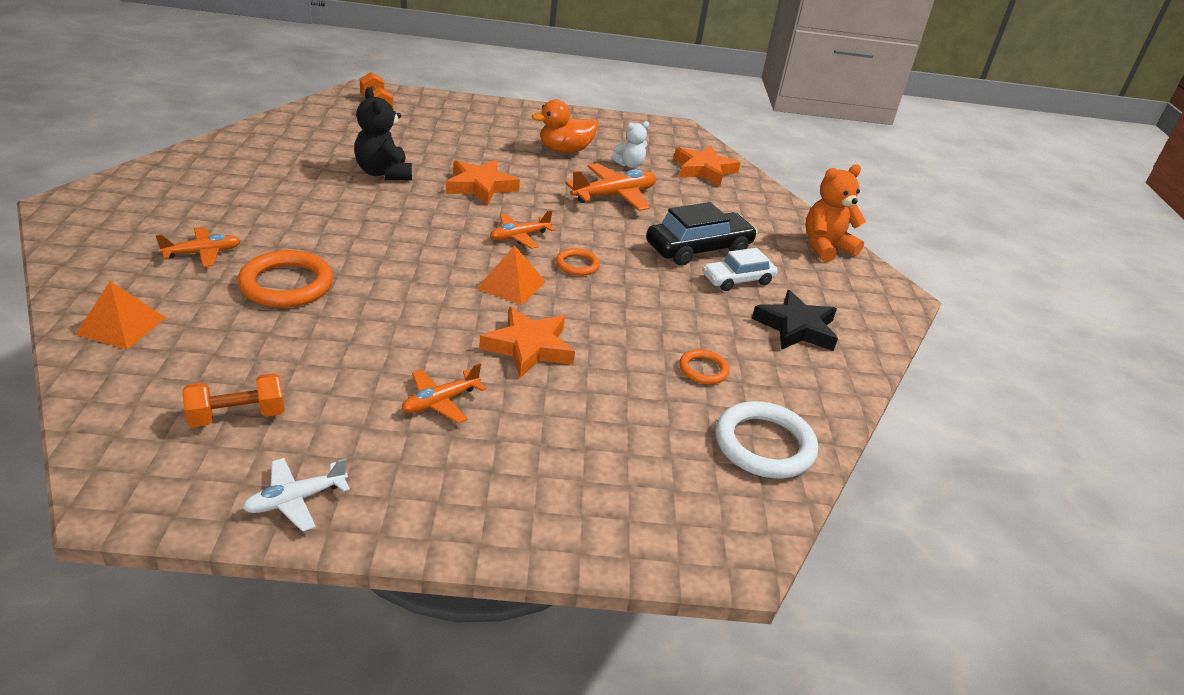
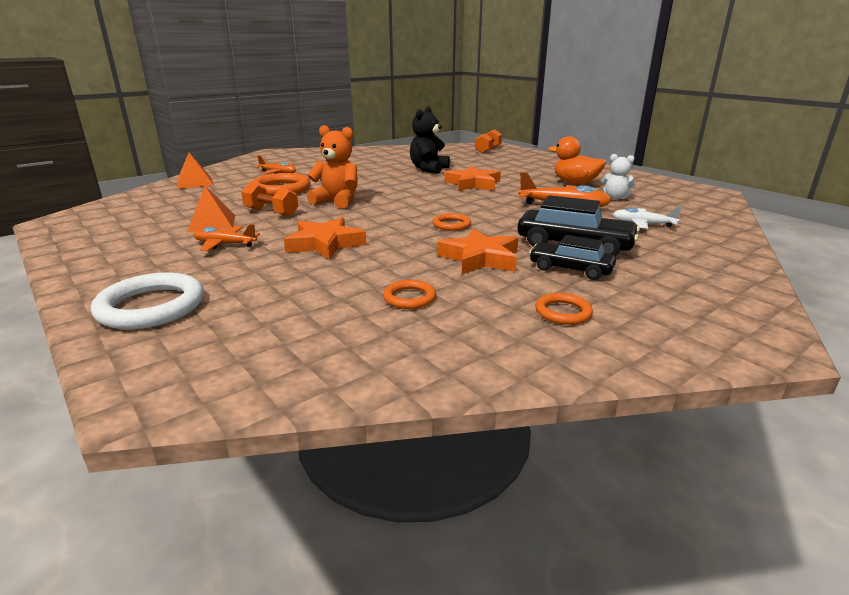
camera: 55 degrees right, 10 degrees down
orange dumbbell [182,373,285,427] -> orange dumbbell moved to [241,182,298,217]
white plane [242,458,350,532] -> white plane moved to [613,206,682,229]
orange pyramid [477,245,546,306] -> orange pyramid moved to [187,186,235,232]
orange plane [490,210,555,249] -> none
orange star [674,145,741,186] -> orange star moved to [437,229,518,274]
white car [703,248,778,291] -> black car [529,235,616,280]
white ring [716,401,818,478] -> white ring moved to [91,272,204,329]
black star [752,290,838,351] -> orange ring [535,293,593,325]
orange teddy bear [806,164,866,262] -> orange teddy bear moved to [307,125,358,208]

